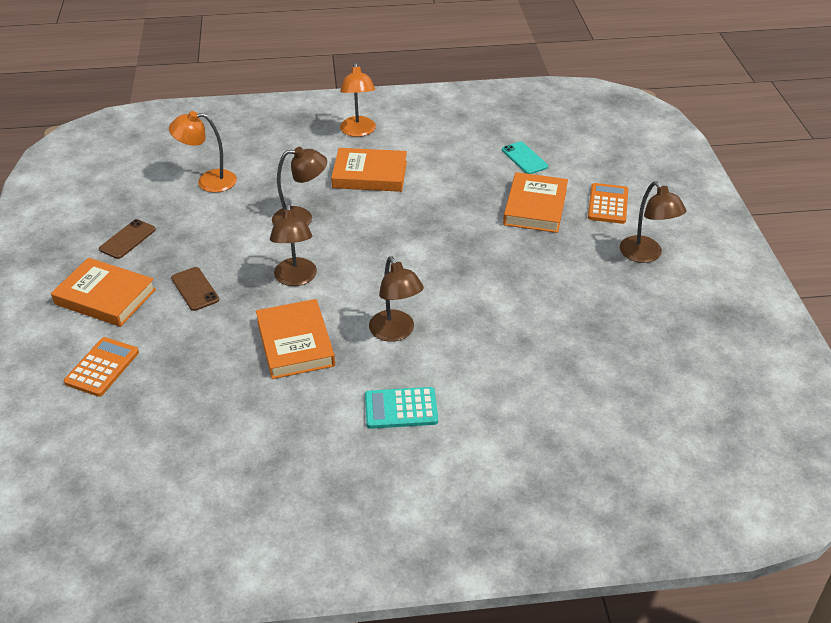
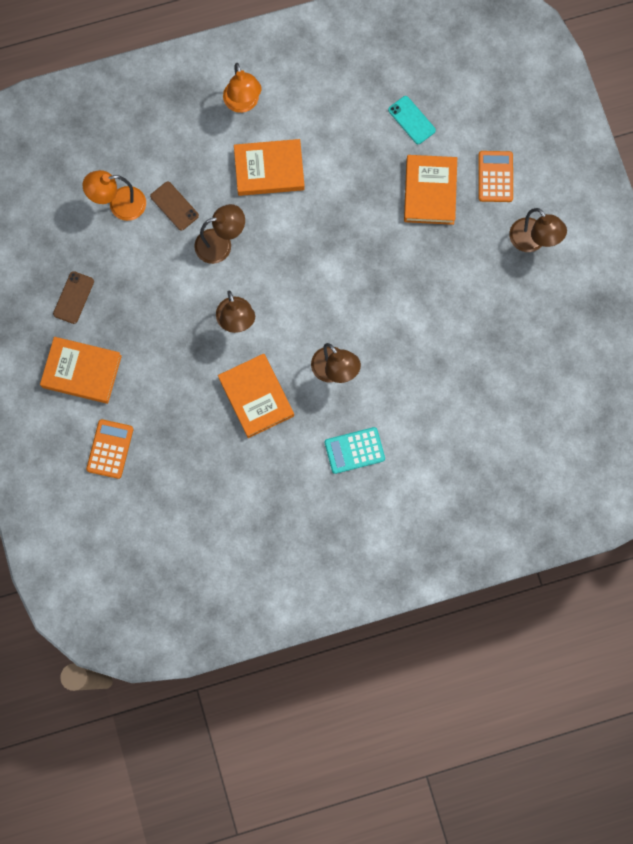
camera: 10 degrees left, 35 degrees up
brown phone [171,267,219,311] -> brown phone moved to [150,182,199,231]

